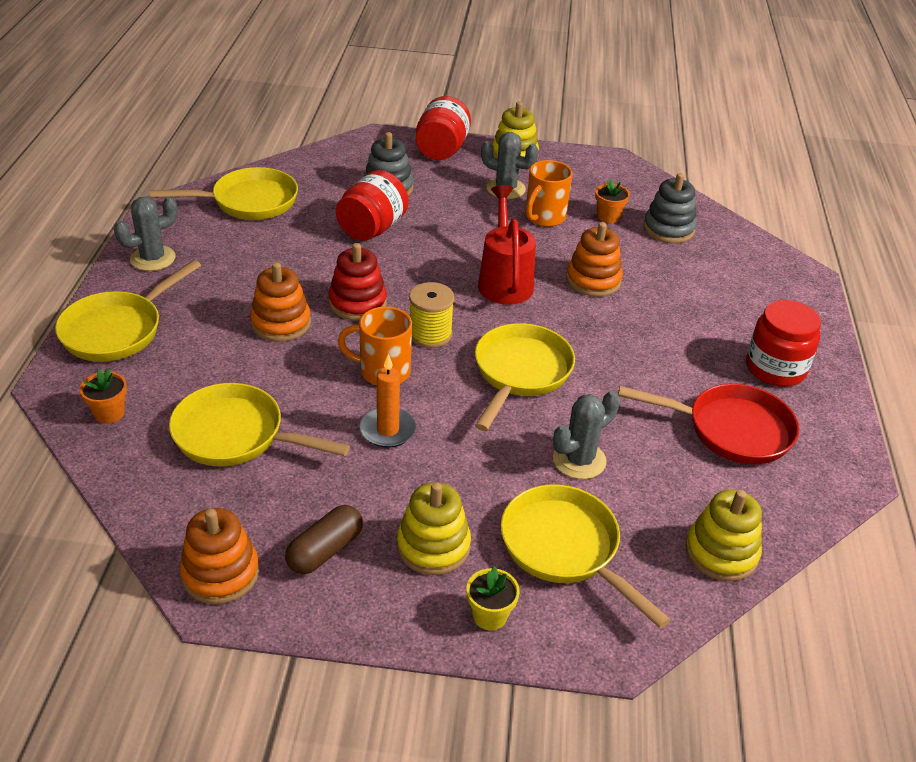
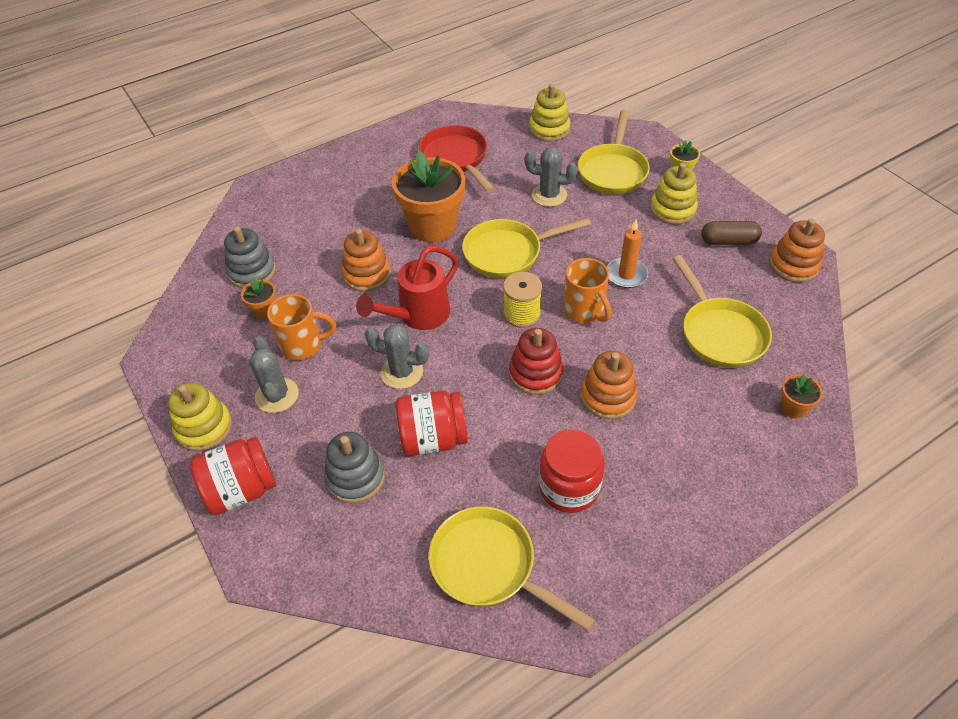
camera: 125 degrees left, 10 degrees up
yellow pan [55,260,201,362] -> none
grey cactus [114,196,178,271] -> grey cactus moved to [365,324,429,389]
red jar [746,300,821,387] -> red jar moved to [539,429,605,513]
none -> orange flower pot [392,151,465,242]

